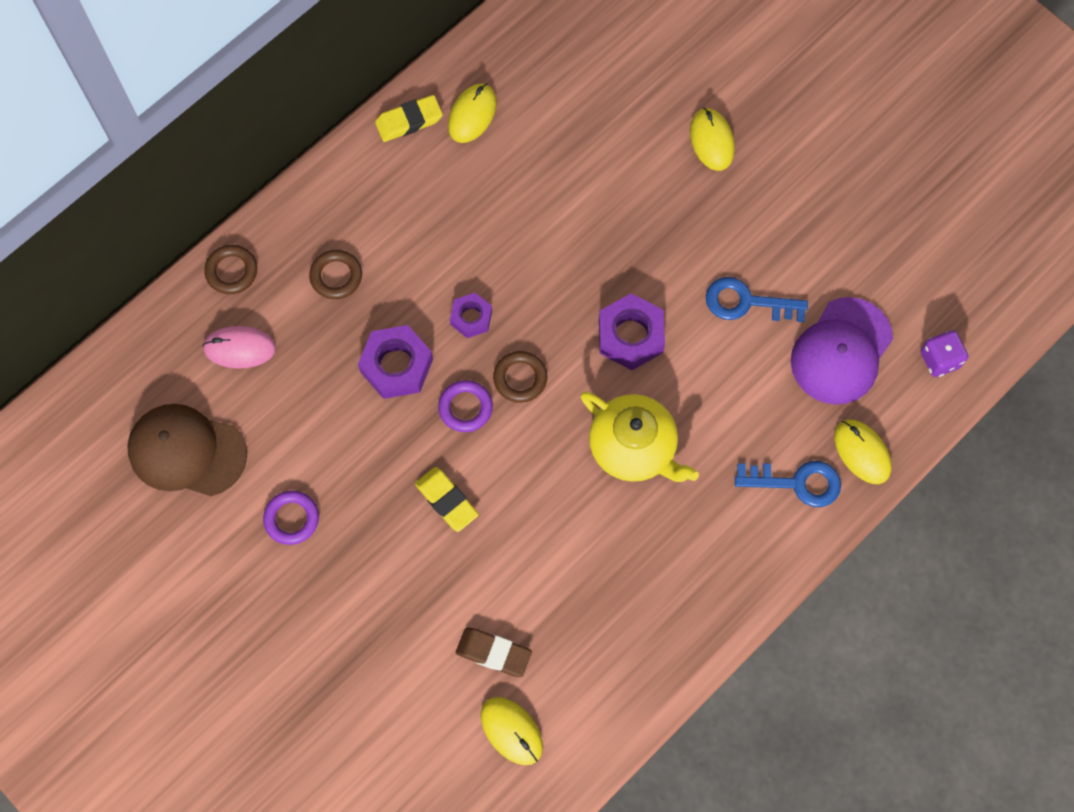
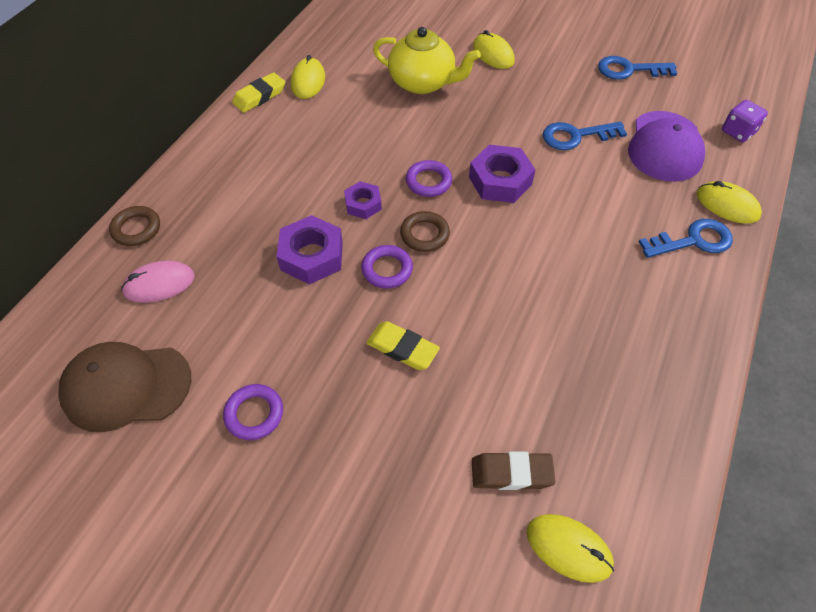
camera: 20 degrees left, 15 degrees down
brown ring [309,250,362,299] -> none
yellow teapot [580,391,699,482] -> yellow teapot moved to [373,27,481,94]
none -> purple ring [406,160,452,197]
none -> blue key [598,56,677,80]

